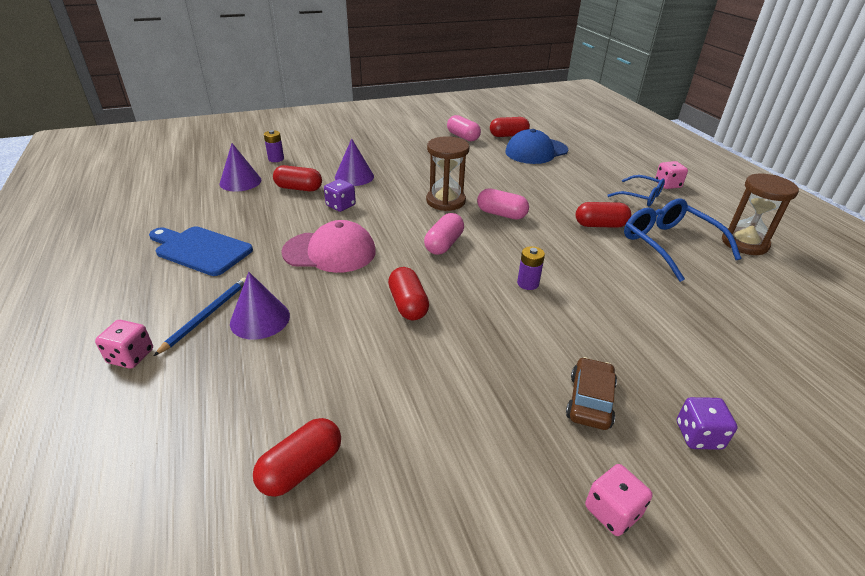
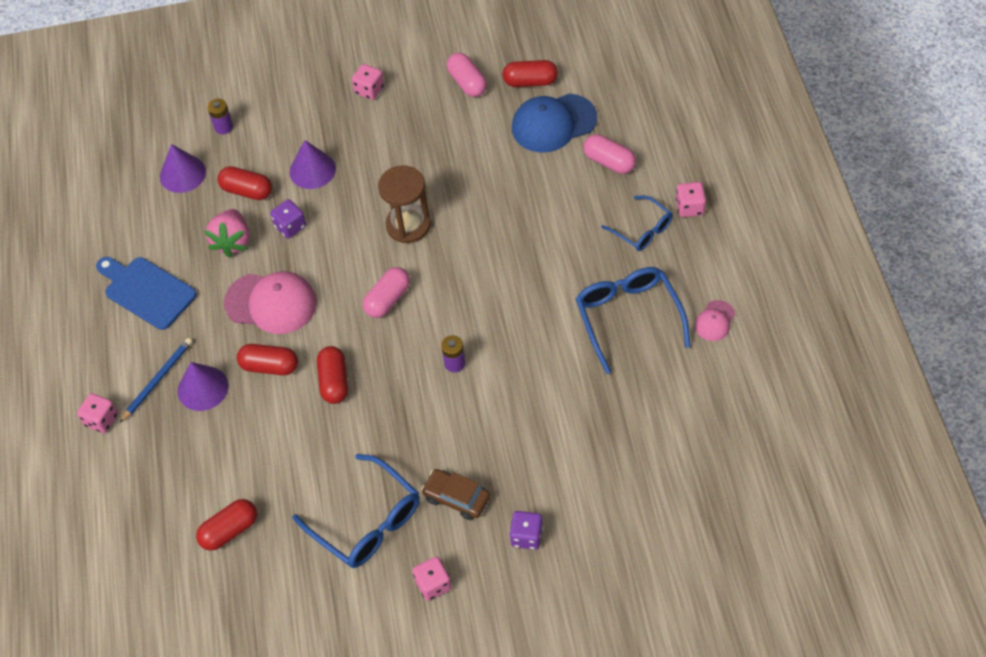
camera: 15 degrees right, 20 degrees up
pink capsule [477,188,529,220] -> pink capsule moved to [583,134,636,174]
brown car [566,357,617,430] -> brown car turned 90 degrees counterclockwise [421,469,490,520]
red capsule [576,202,631,228] -> red capsule moved to [237,344,298,375]
brown hourglass [722,174,799,255] -> pink cap [695,300,735,341]
none -> pink strawberry [204,209,250,257]
none -> blue glasses [293,454,420,568]
none -> pink dice [351,64,384,100]

